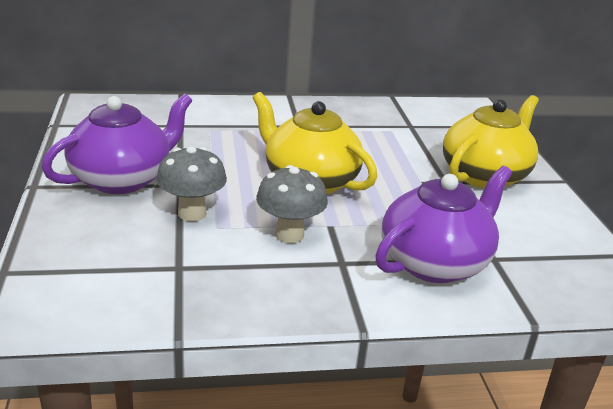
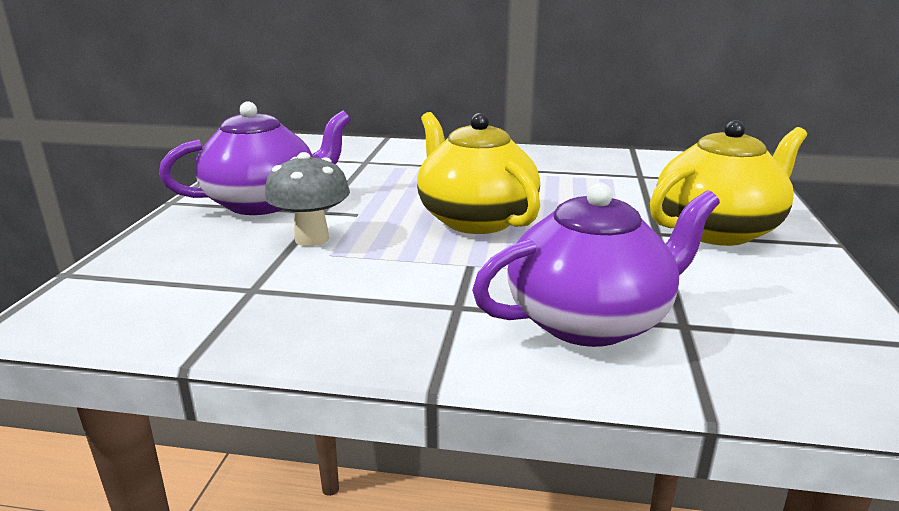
camera: 20 degrees right, 5 degrees down
grey mushroom [256,165,328,243] -> none

